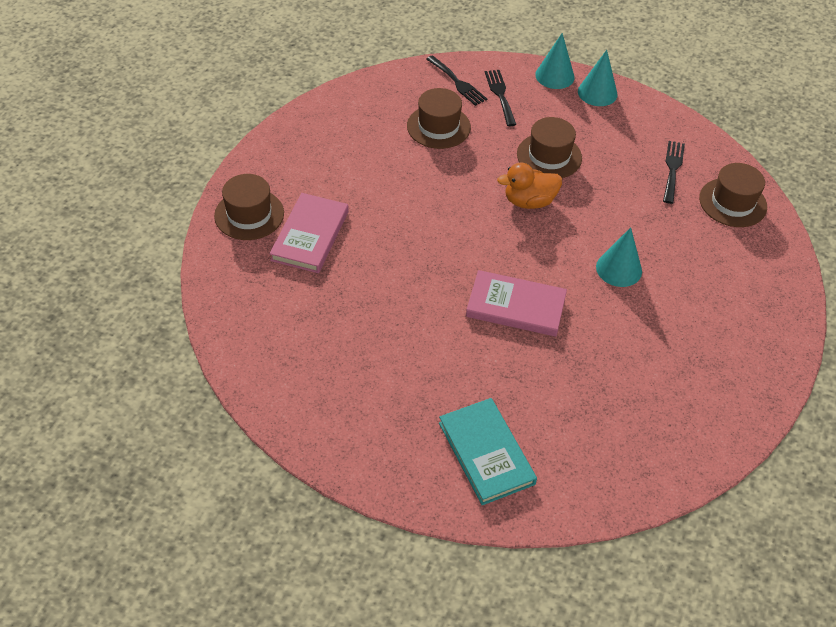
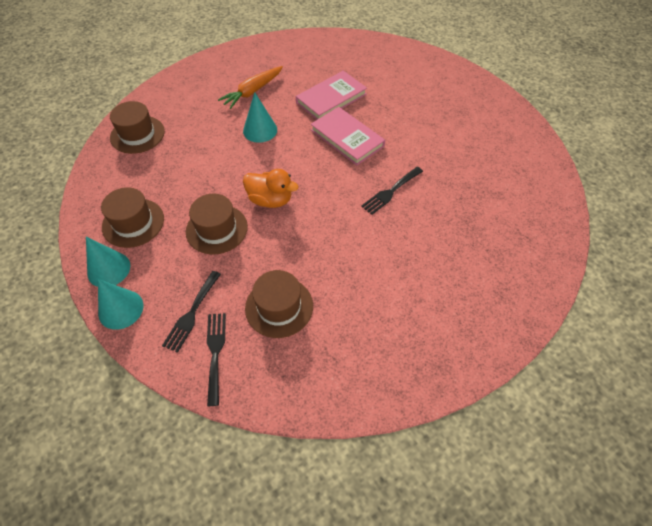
camera: 145 degrees left, 5 degrees up
brown hat [214,174,284,240] -> brown hat moved to [101,187,164,248]
pink book [269,193,349,273] -> pink book moved to [296,71,367,120]
turquoise book [439,398,537,505] -> none
black fork [663,141,685,204] -> black fork moved to [361,167,423,215]
none -> orange carrot [218,66,283,109]

